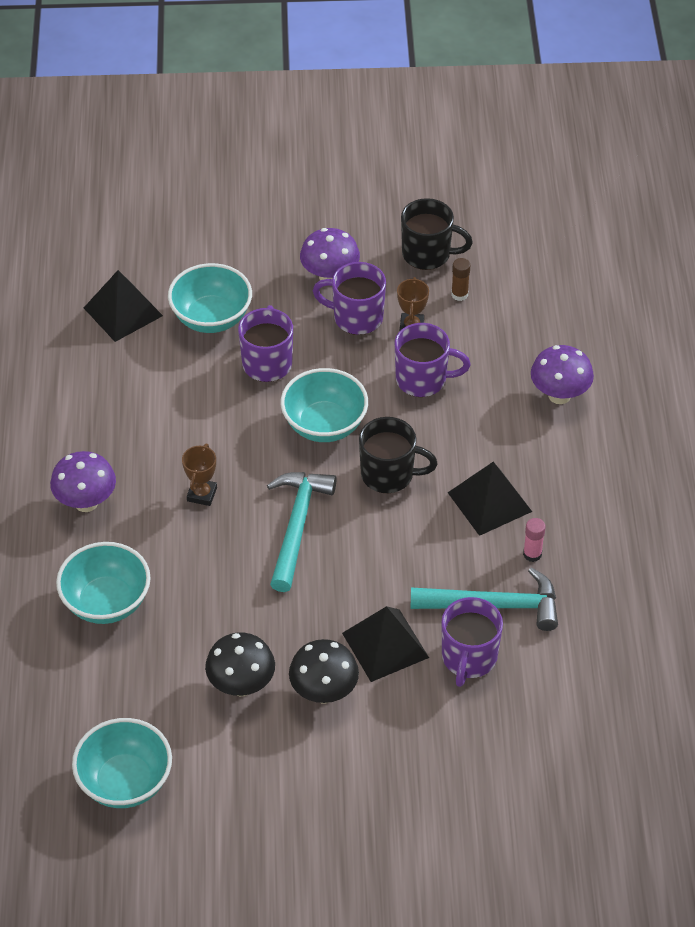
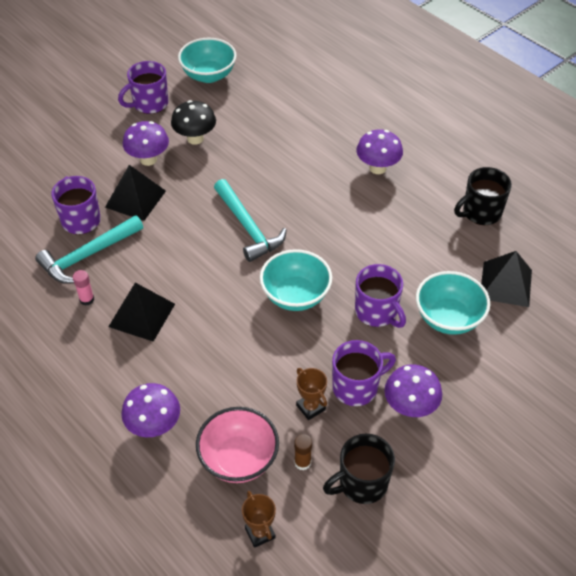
camera: 140 degrees right, 0 degrees up
turquoise bowl [56,542,151,624] -> none
brown trophy [182,444,217,506] -> brown trophy moved to [242,491,276,548]
black mushroom [289,639,359,703] -> purple mushroom [123,121,169,166]
black mug [359,417,438,493] -> black mug moved to [454,167,512,225]
purple mug [395,323,471,397] -> purple mug moved to [118,61,168,114]
none -> pink bowl [196,407,279,483]

